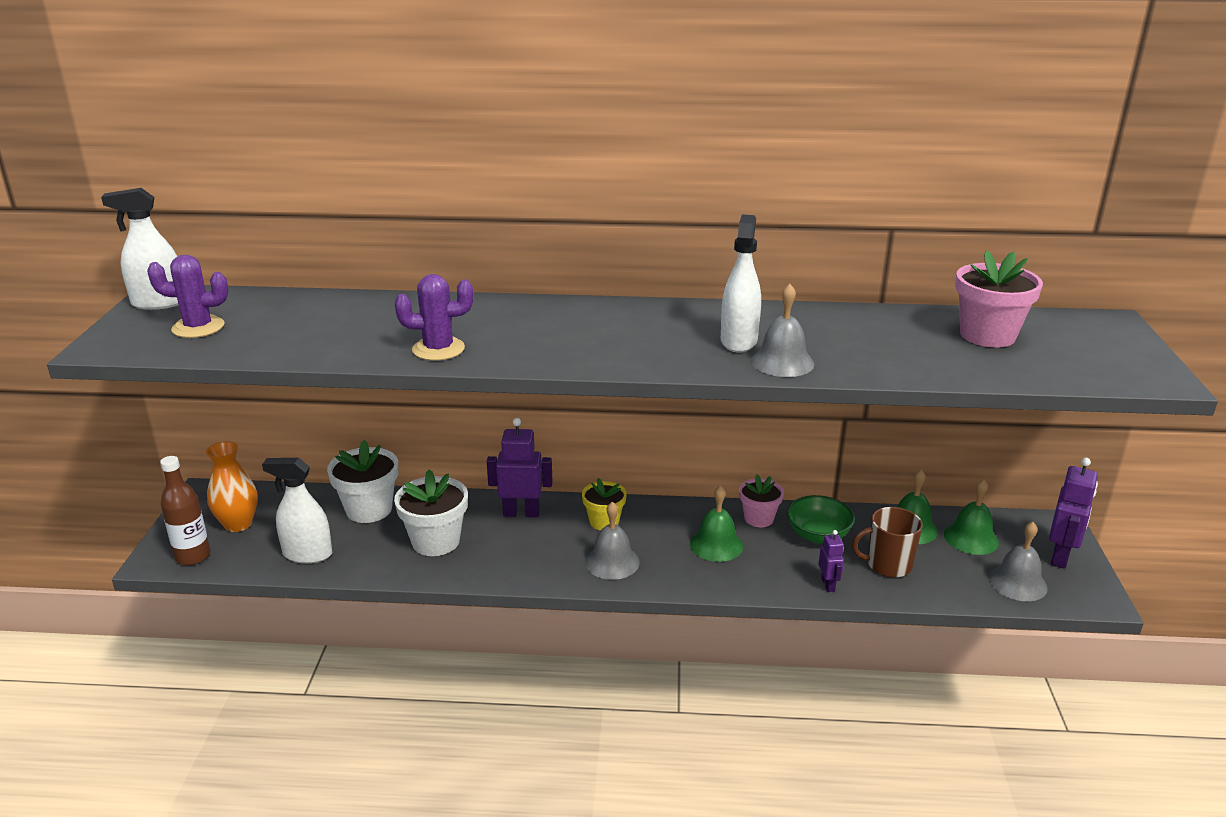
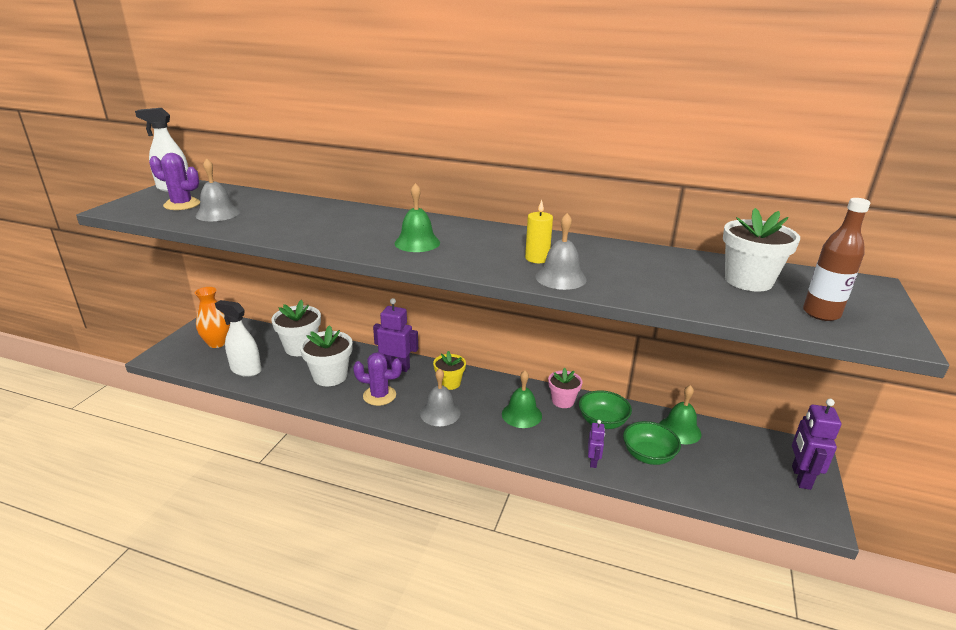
camera: 15 degrees right, 0 degrees up
brown bottle [160,456,210,565] -> brown bottle moved to [803,198,870,321]
purple cactus [395,274,473,361] -> purple cactus moved to [353,352,402,406]
white spray bottle [721,214,761,352] -> yellow candle [525,200,553,263]
brown mug [852,507,923,578] -> green bowl [623,421,681,465]
green bell [944,479,999,555] -> green bell moved to [394,183,440,252]
pink flower pot [955,250,1043,347] -> white flower pot [723,208,800,292]
grey bell [988,522,1048,601] -> grey bell moved to [196,158,240,221]
purple robot [1049,457,1098,569] -> purple robot turned 150 degrees clockwise [792,399,841,490]

